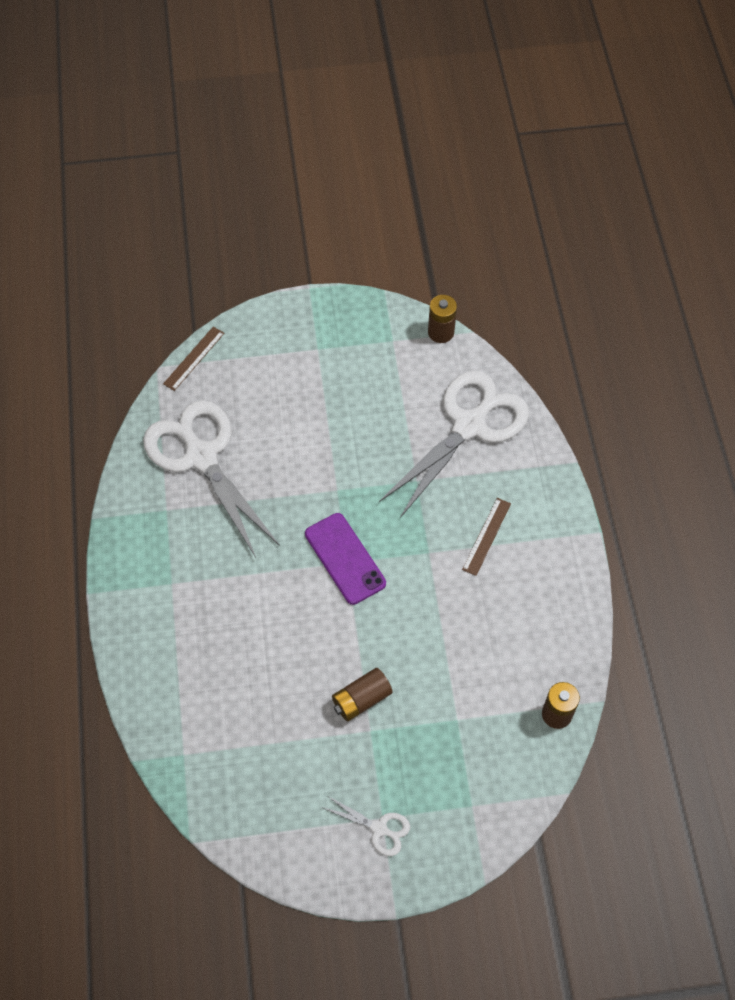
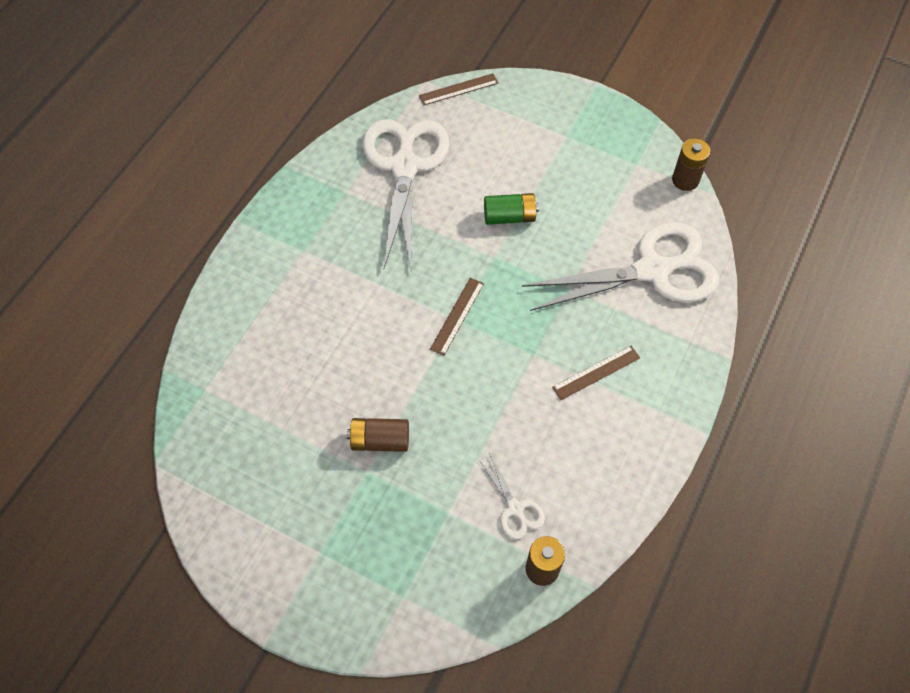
camera: 35 degrees right, 0 degrees up
purple phone [305,513,386,605] -> brown ruler [430,278,484,356]
white scissors [321,796,410,856] -> white scissors moved to [478,453,545,539]
none -> green battery [484,193,539,225]

